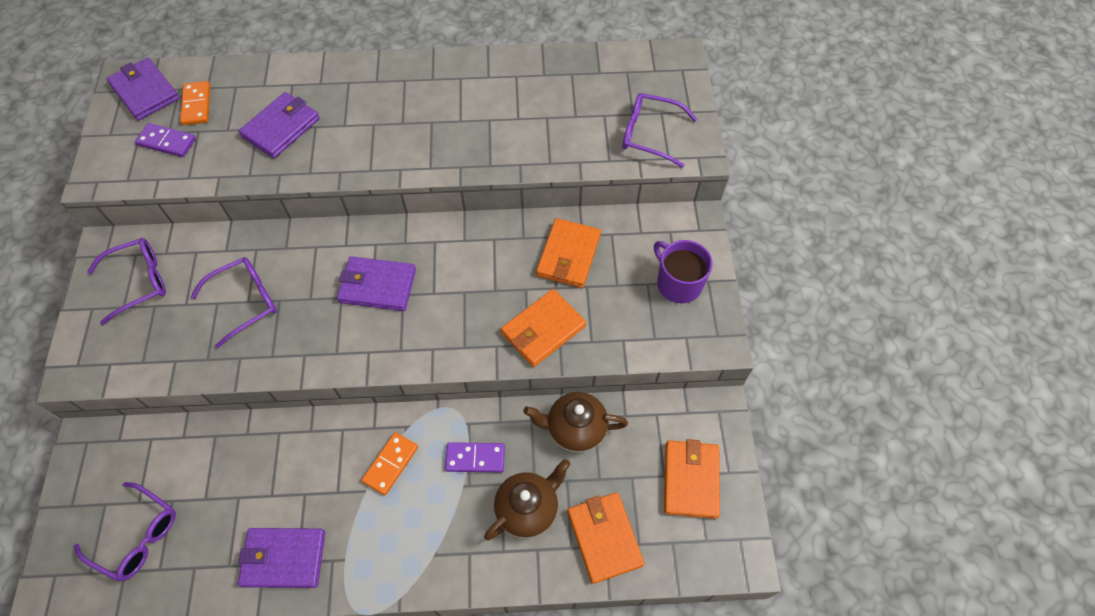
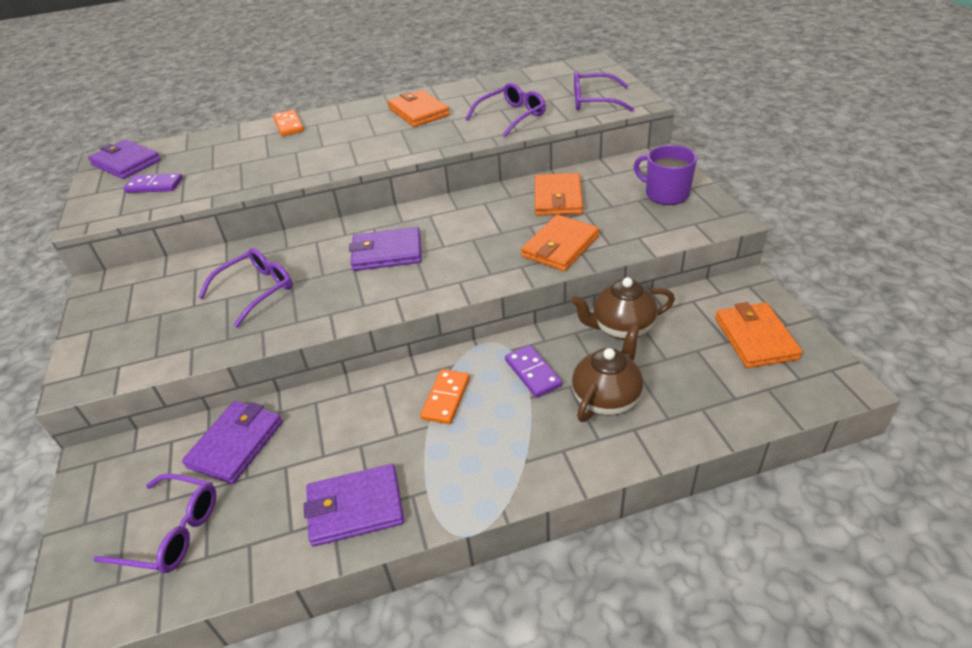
camera: 10 degrees left, 20 degrees down
purple glasses [87,238,166,325] -> purple glasses moved to [466,82,546,138]
orange domino [180,81,210,125] -> orange domino moved to [273,110,304,136]
purple wallet [239,92,320,158] -> purple wallet moved to [182,401,283,484]
purple domino [445,442,505,473] -> purple domino turned 75 degrees clockwise [505,345,562,398]
orange wallet [567,492,645,584] -> orange wallet moved to [388,90,450,127]

